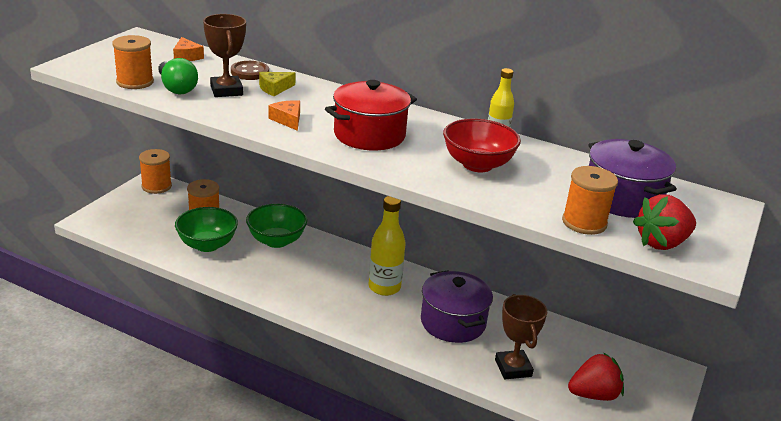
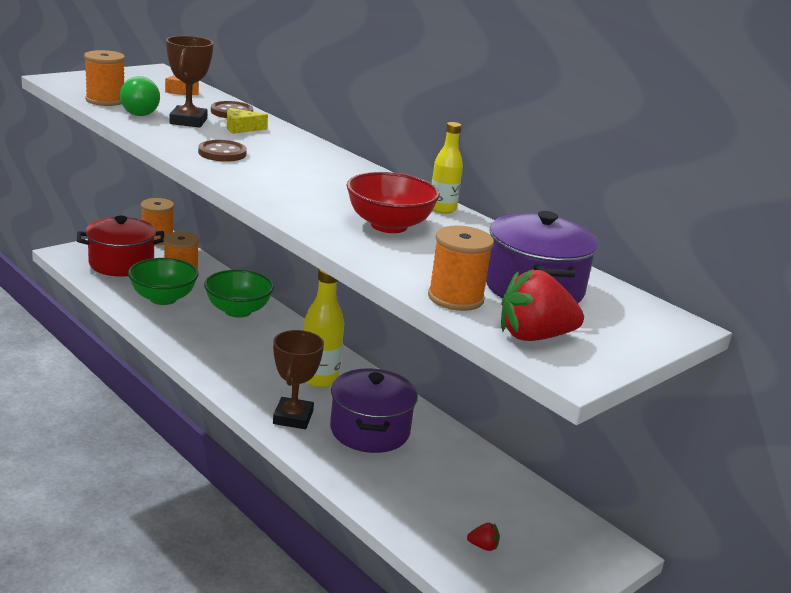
camera: 20 degrees right, 5 degrees down
orange cheese [268,100,300,131] -> brown button [198,140,247,162]
red pot [325,80,417,150] -> red pot moved to [77,216,164,277]
brown trophy [495,294,547,379] -> brown trophy moved to [273,330,324,429]
red strawberry [568,352,624,401] -> red strawberry [467,523,500,551], size x0.46

